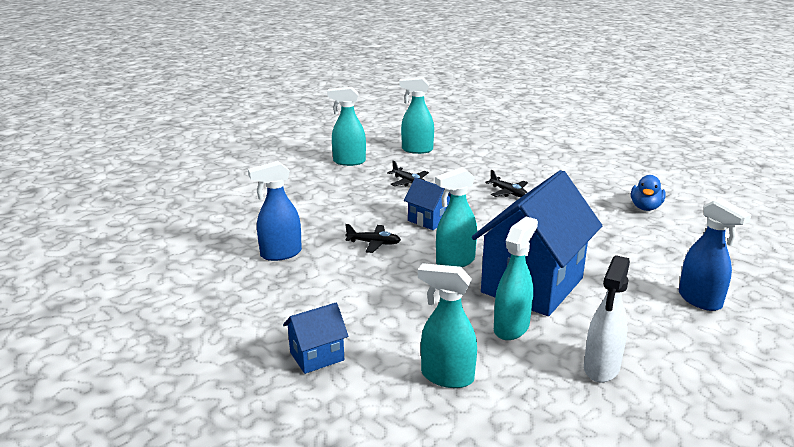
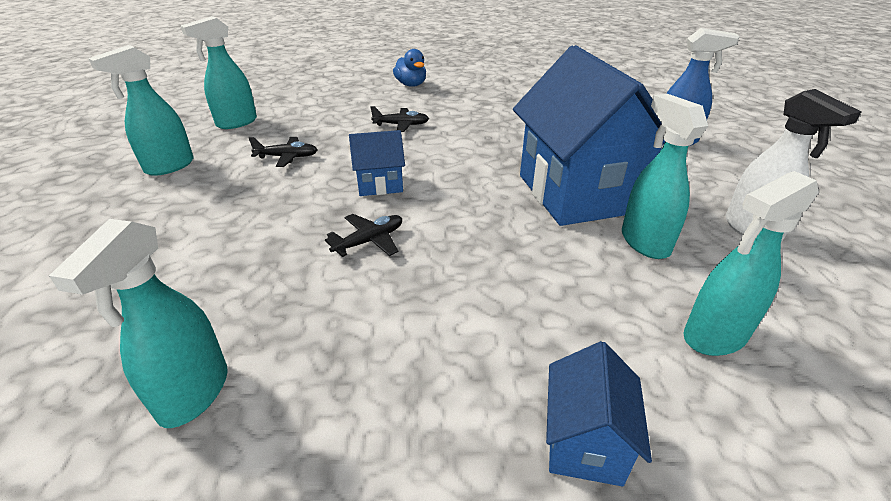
camera: 50 degrees left, 10 degrees up
blue spray bottle [248,161,302,261] -> none
turquoise spray bottle [435,167,477,267] -> turquoise spray bottle moved to [49,219,227,428]
blue duck [631,175,666,211] -> blue duck moved to [393,49,426,87]

